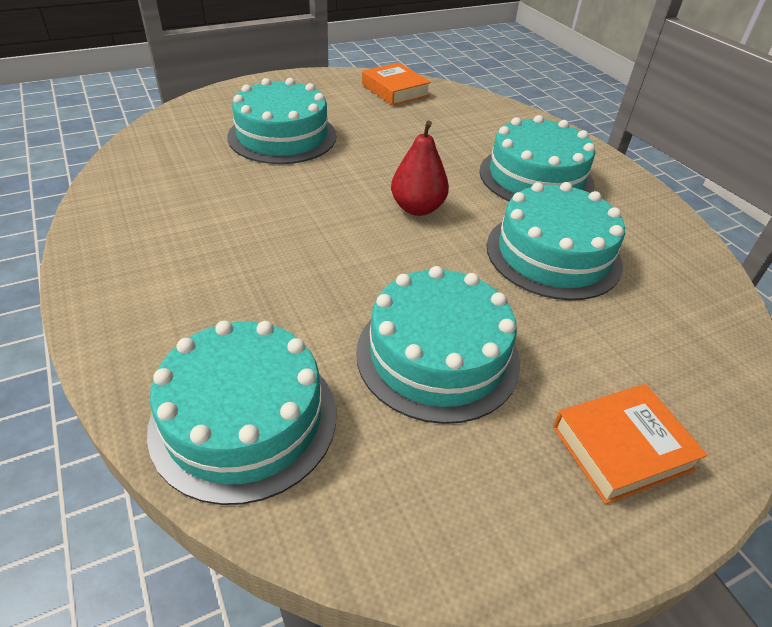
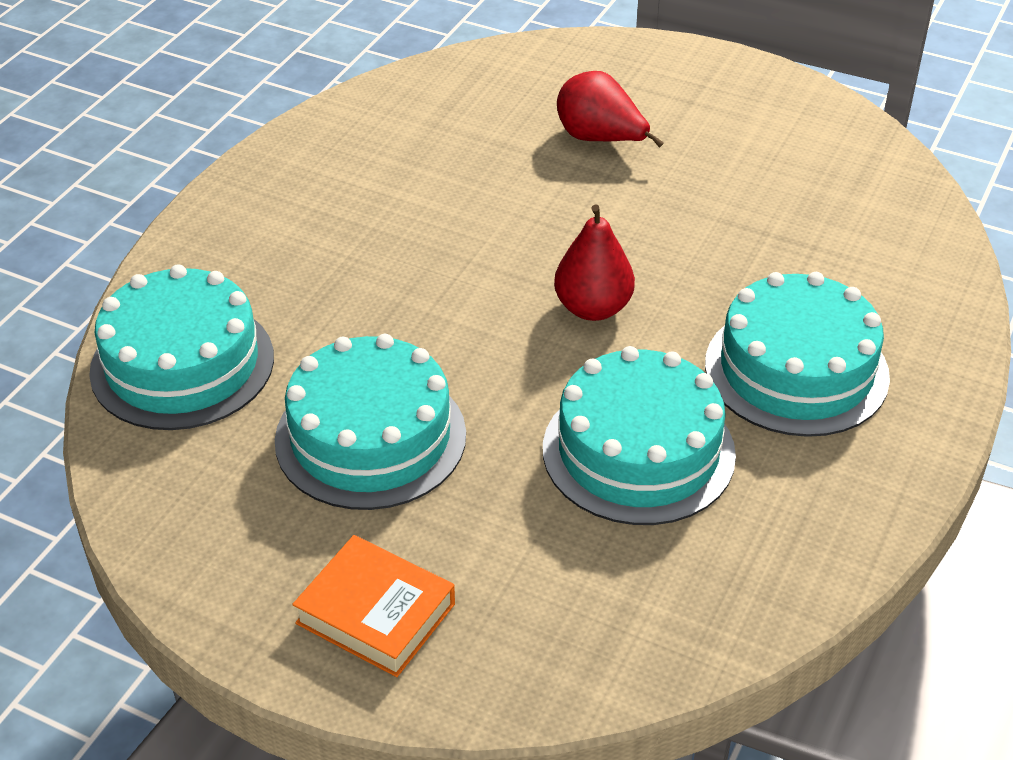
camera: 55 degrees right, 0 degrees up
turquoise cake [228,78,336,164] -> red pear [557,71,664,148]
orange book [362,63,431,106] -> none

